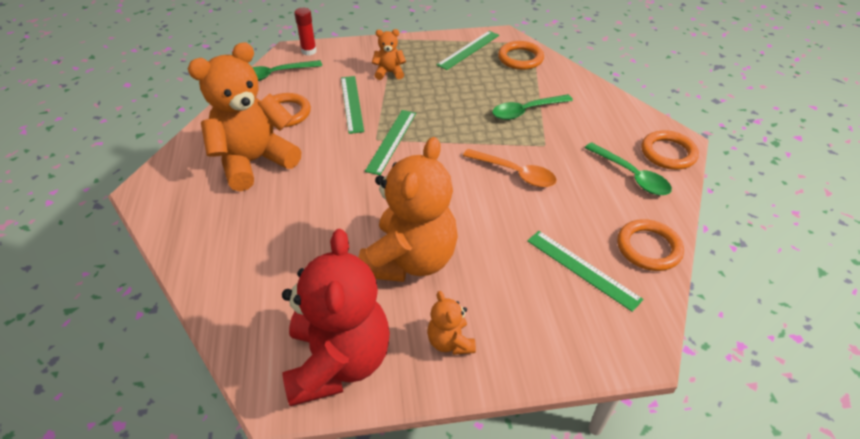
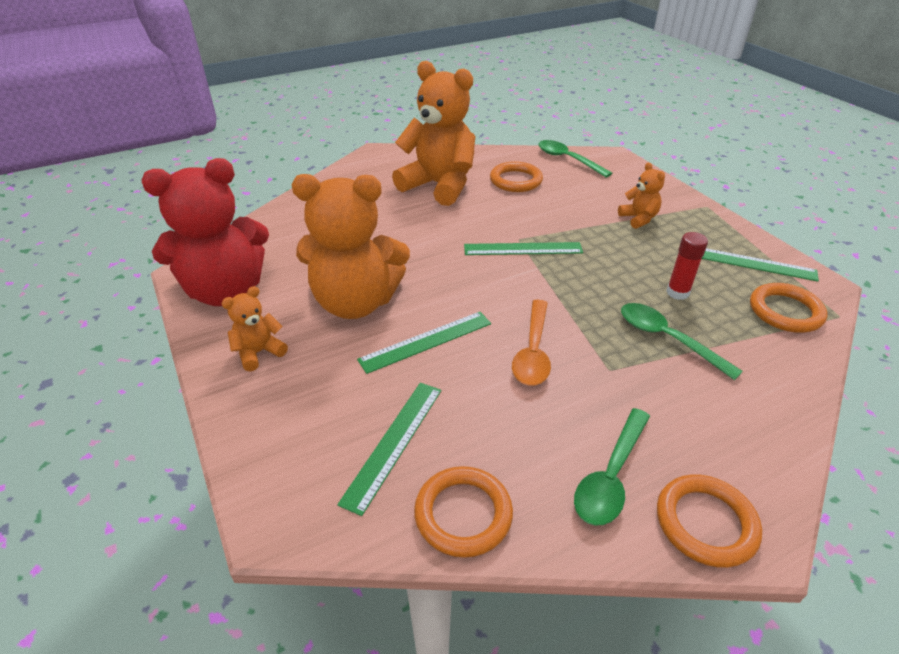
camera: 70 degrees right, 5 degrees down
red glue stick [294,8,317,55] -> red glue stick moved to [666,232,708,300]
green ruler [341,76,364,134] -> green ruler moved to [357,312,491,374]

